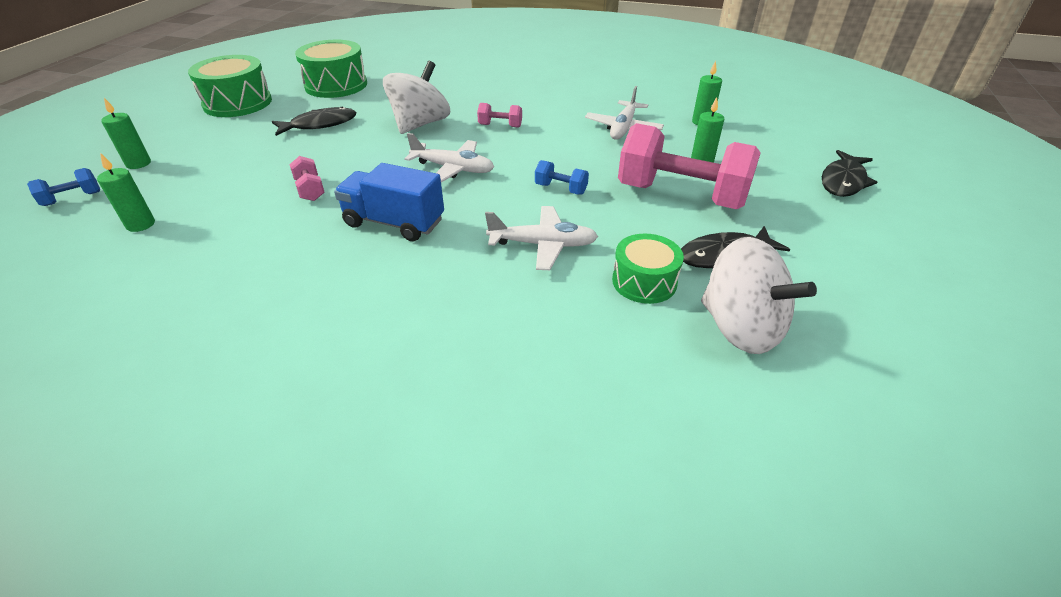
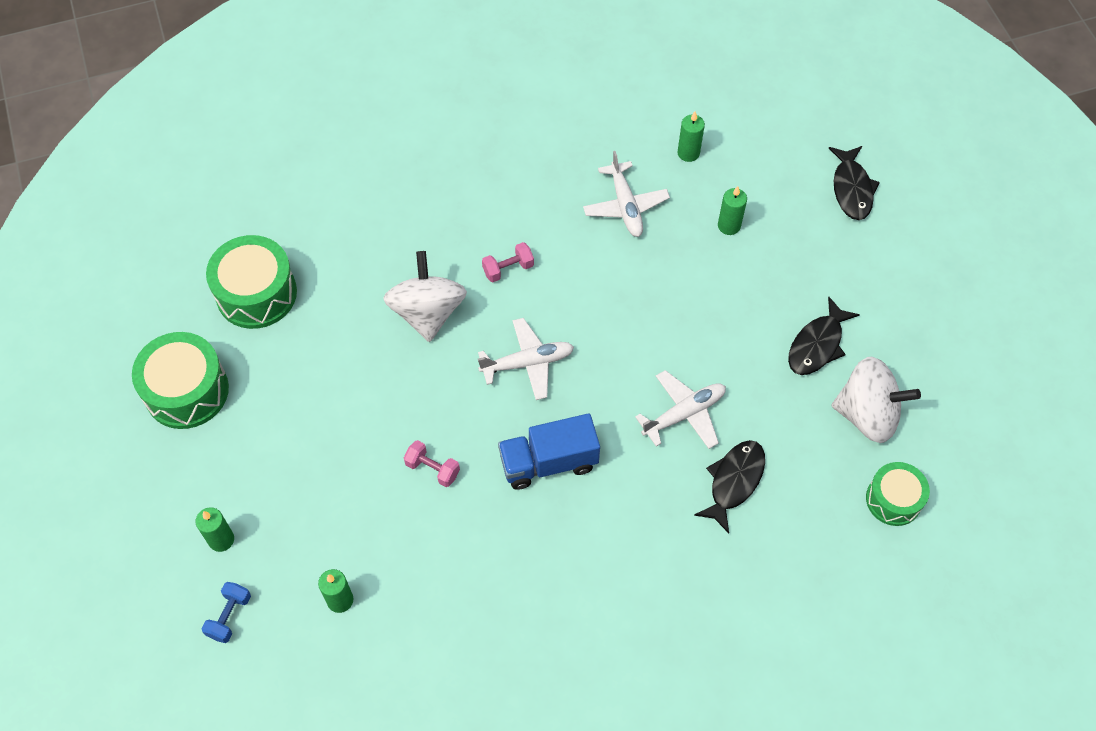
camera: 35 degrees left, 20 degrees up
black fish [272,107,356,136] -> black fish moved to [694,440,765,533]
blue dumbbell [535,160,589,195] -> none
green drum [612,234,684,304] -> green drum moved to [866,462,930,526]
pink dumbbell [618,123,761,209] -> none

